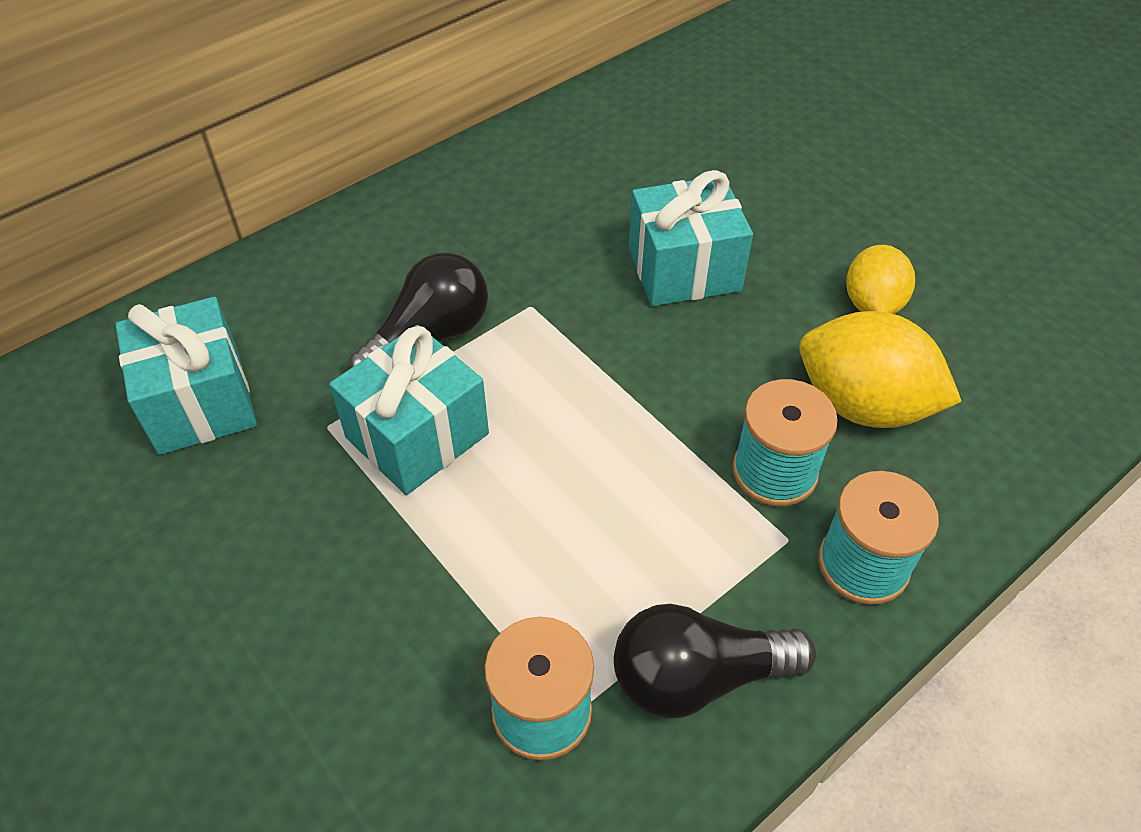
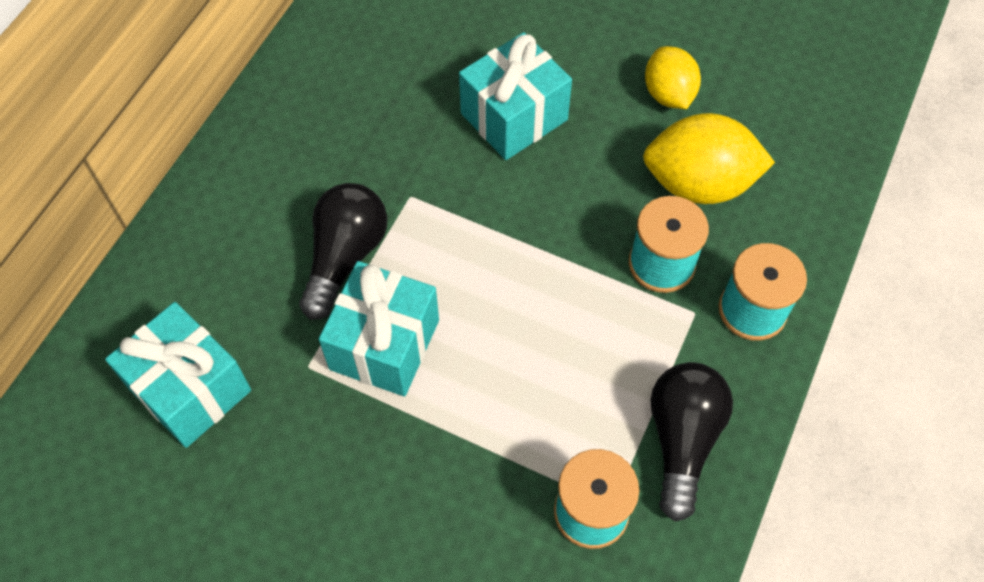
camera: 25 degrees left, 10 degrees up
black light bulb [614,604,816,719] -> black light bulb turned 135 degrees clockwise [650,362,733,522]

